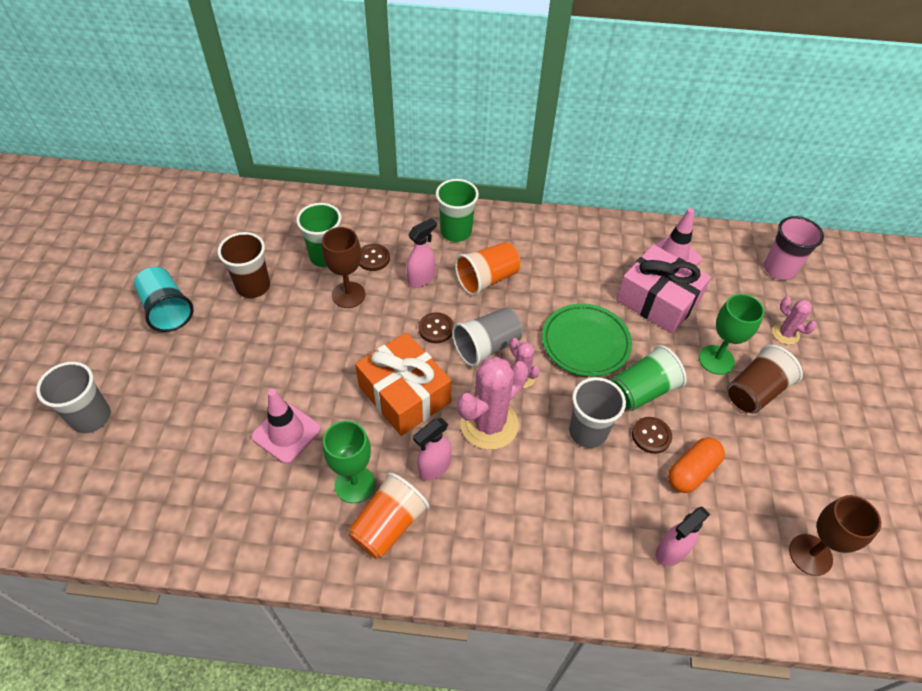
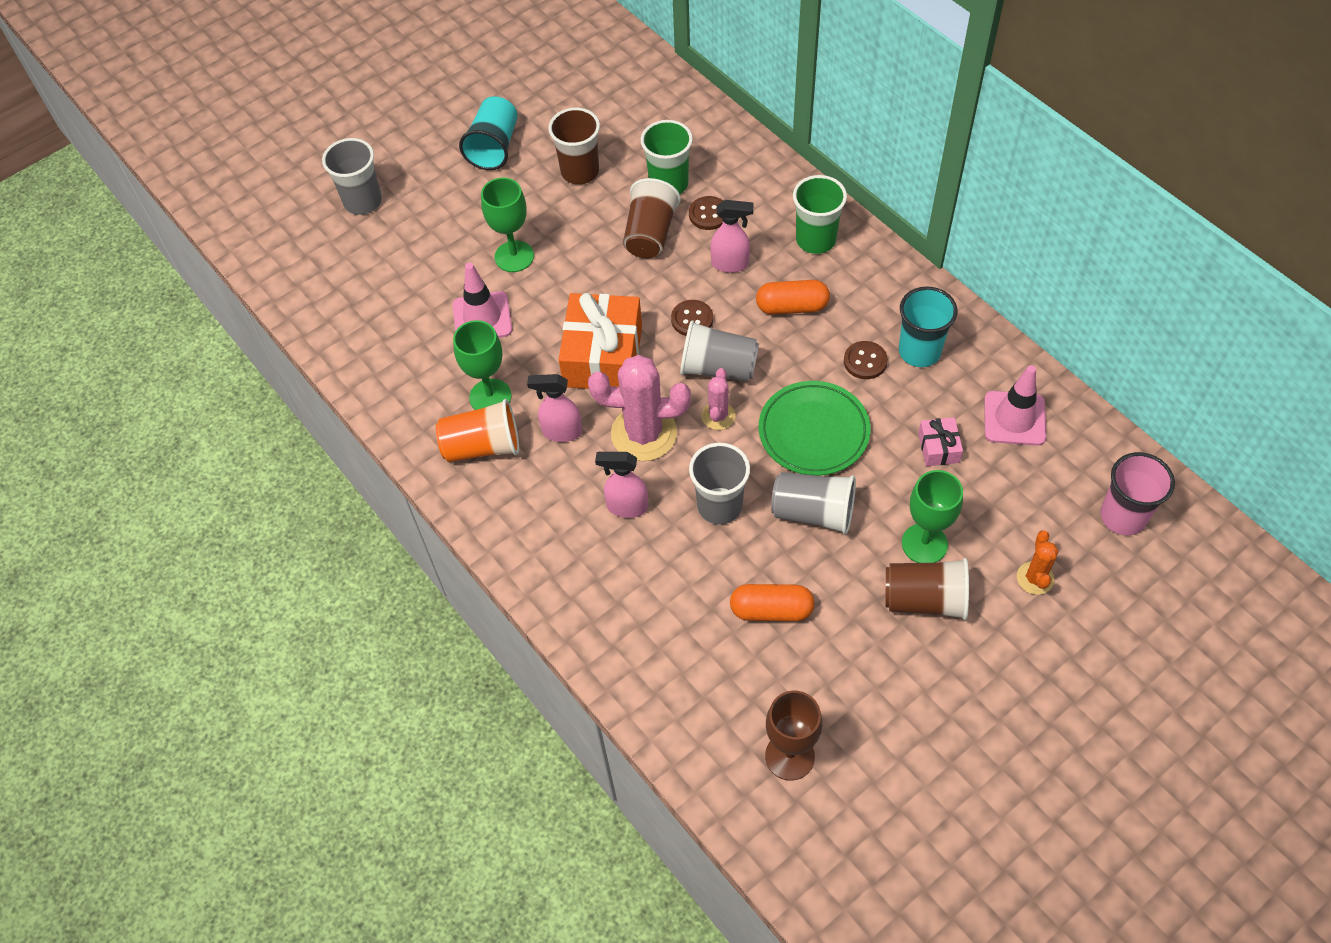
camera: 50 degrees right, 5 degrees up
brown goblet [322,227,365,308] -> brown cup [623,178,681,258]
orange cup [455,242,521,296] -> orange capsule [756,280,830,315]
green cup [611,345,687,411] -> grey cup [771,472,856,535]
pink gift [616,245,711,334] -> pink gift [918,417,963,466], size x0.46
brown button [632,417,672,454] -> brown button moved to [844,341,888,379]
pink spray bottle [655,507,710,566] -> pink spray bottle moved to [595,452,648,518]
pink cactus [772,297,817,345] -> orange cactus [1017,530,1058,595]
none -> green goblet [481,178,534,272]
none -> turquoise cup [899,286,958,367]

